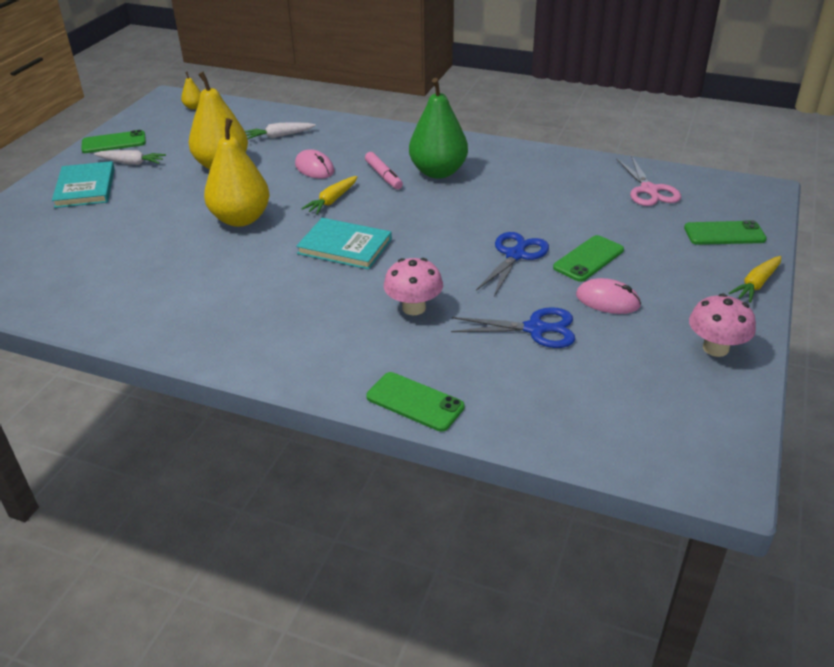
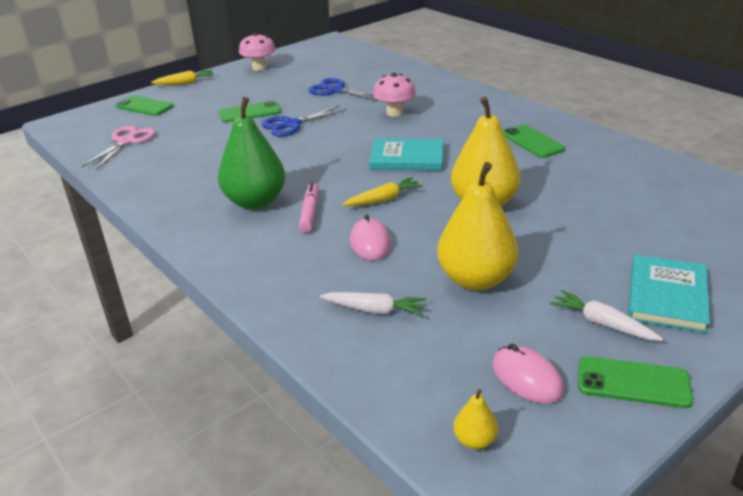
camera: 150 degrees left, 5 degrees down
turquoise book [296,218,392,270] -> turquoise book turned 45 degrees counterclockwise [369,139,443,170]
green phone [366,372,465,432] -> green phone moved to [503,125,565,158]
pink mouse [576,278,641,314] -> pink mouse moved to [492,344,564,404]

